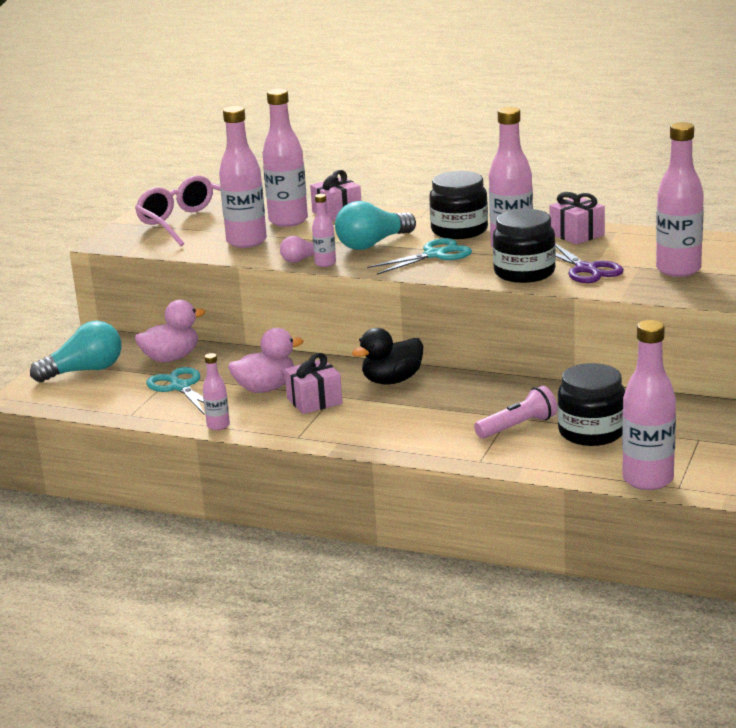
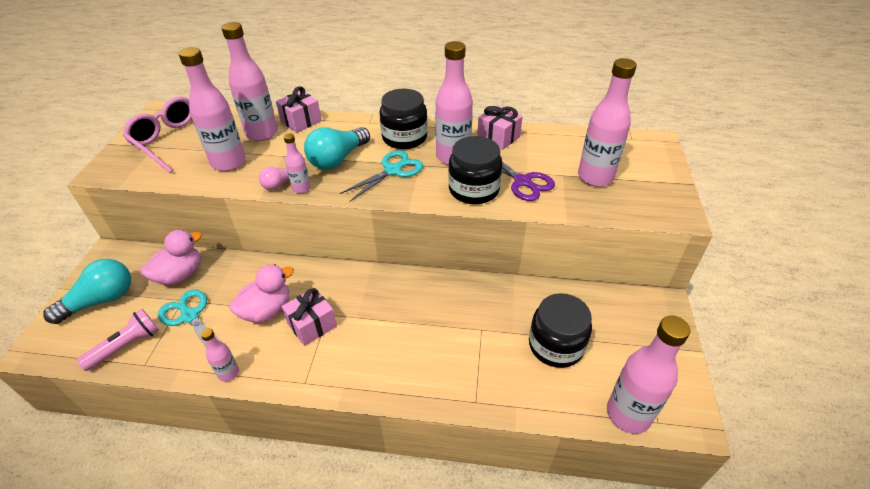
camera: 15 degrees left, 20 degrees up
black duck [352,328,423,385] -> none
pink flashlight [474,386,557,439] -> pink flashlight moved to [77,309,159,371]

